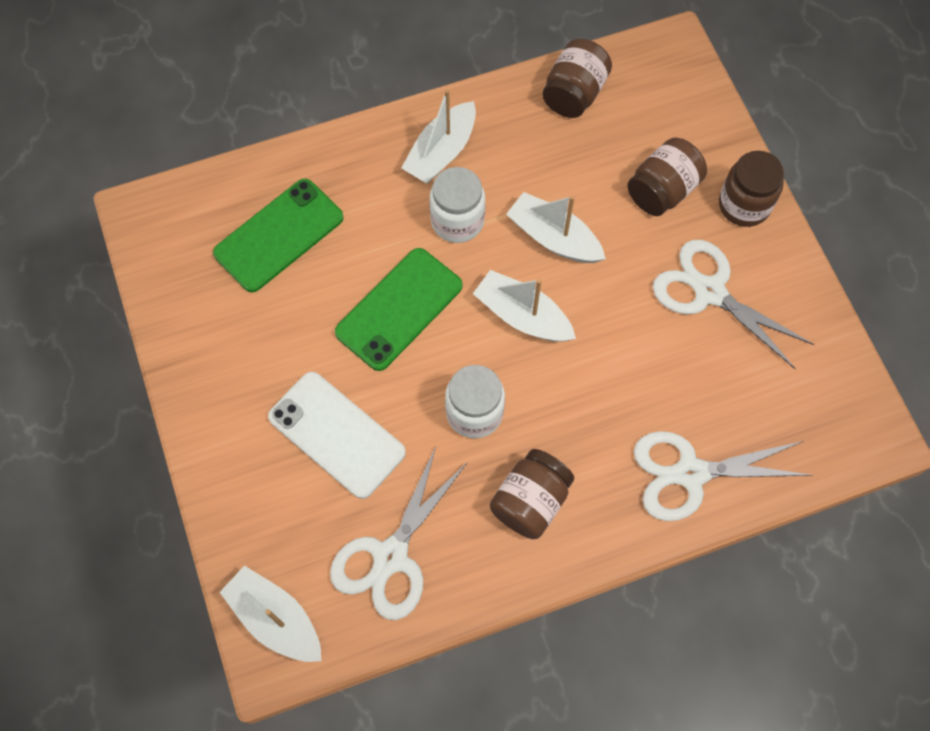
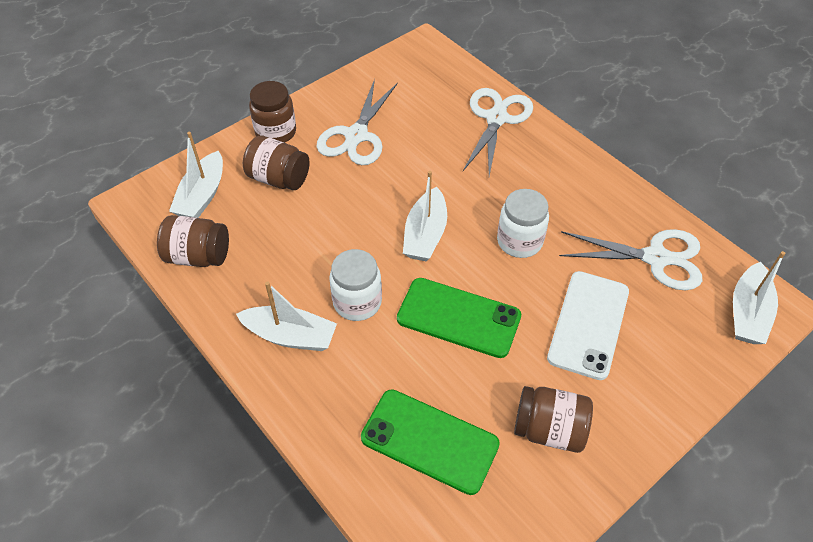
camera: 110 degrees left, 15 degrees down
brown jar [490,449,574,539] -> brown jar moved to [514,386,593,453]
white boat [506,192,606,263] -> white boat moved to [169,132,223,218]
white scissors [634,431,813,521] -> white scissors turned 135 degrees counterclockwise [463,88,533,176]

